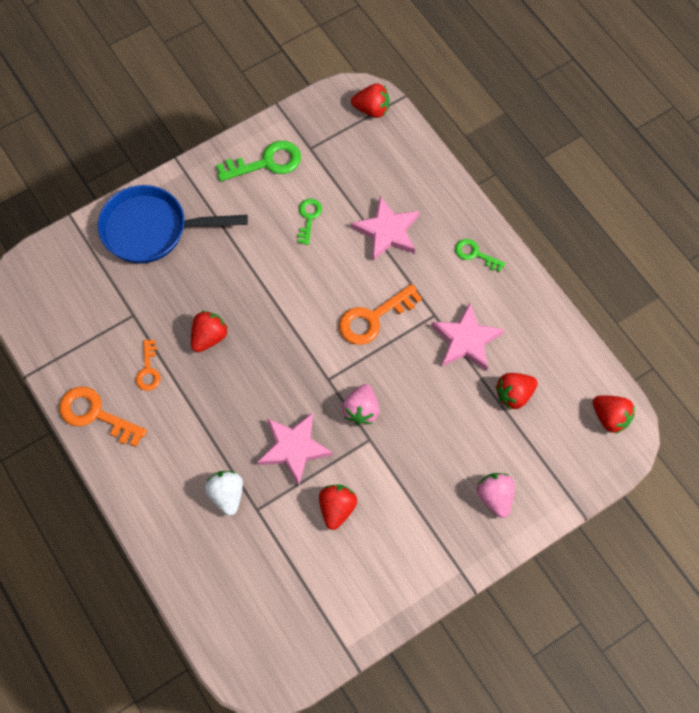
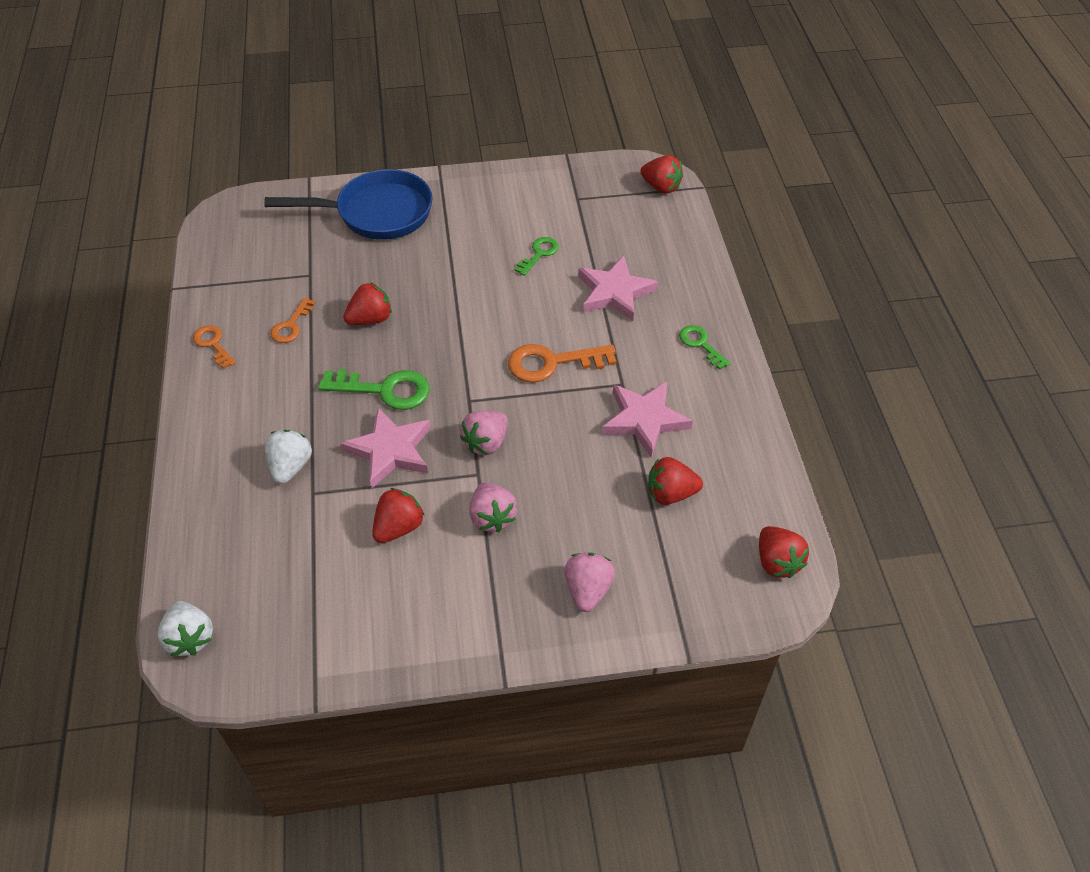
camera: 25 degrees right, 15 degrees down
orange key [59,387,147,447] -> orange key [193,325,236,369], size x0.60
blue pan [98,185,248,264] -> blue pan turned 150 degrees clockwise [264,169,433,240]
green key [216,141,301,181] -> green key moved to [318,369,430,410]
none -> white strawberry [157,601,213,656]
none -> pink strawberry [469,482,517,532]

